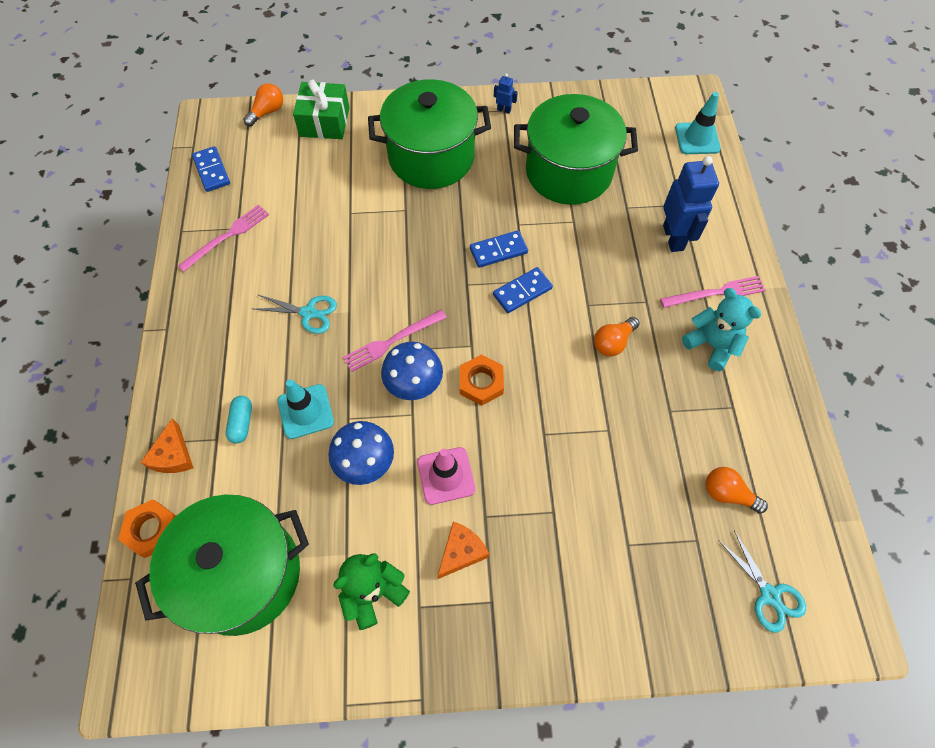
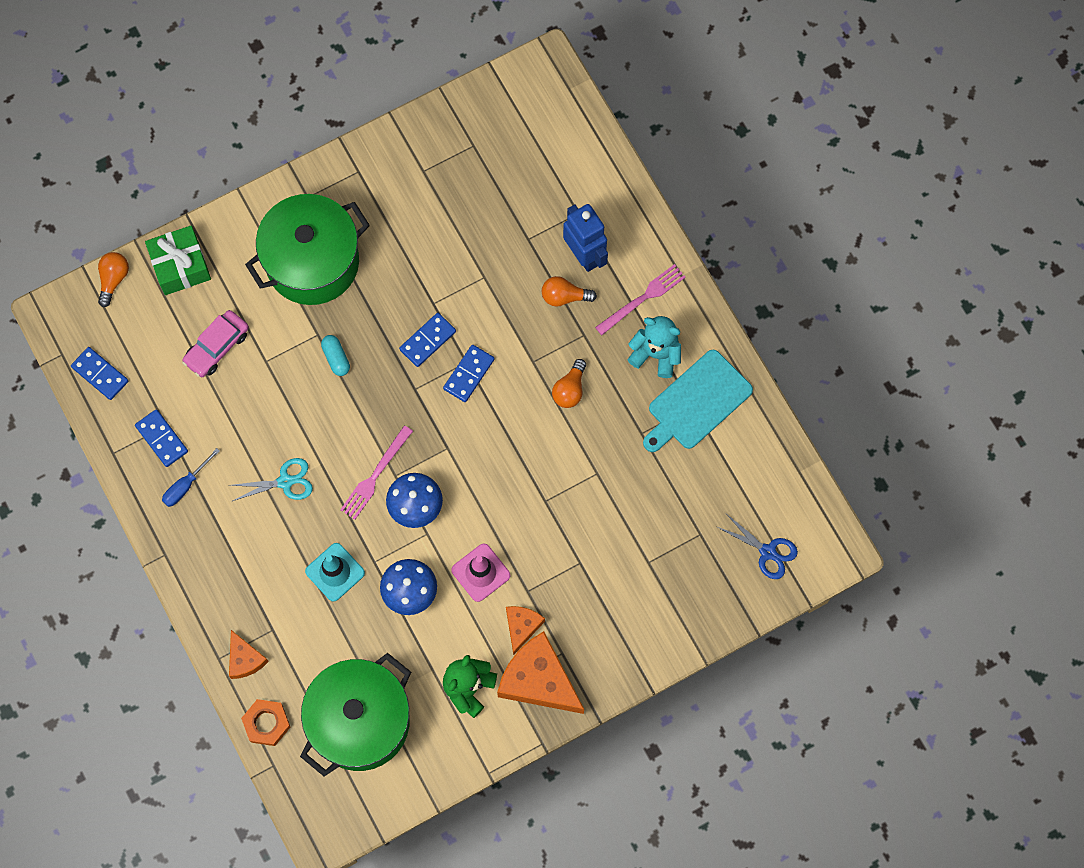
camera: 25 degrees left, 10 degrees up
pink fork [178,204,269,272] -> blue domino [135,409,188,467]
turquoise capsule [226,396,252,444] -> turquoise capsule moved to [321,335,350,376]
orange nut [460,355,504,406] -> none
blue robot [494,73,518,114] -> none
green pot [514,94,638,205] -> none
turquoise traffic cone [675,92,721,154] -> none
orange light bulb [706,467,768,514] -> orange light bulb moved to [542,276,597,307]
turquoise scissors [718,530,806,633] -> blue scissors [717,515,798,579]
none -> blue screwdriver [162,448,220,507]
none -> pink car [182,310,249,377]
none -> orange cheese [497,631,584,714]
none -> turquoise cutting board [643,350,753,452]

